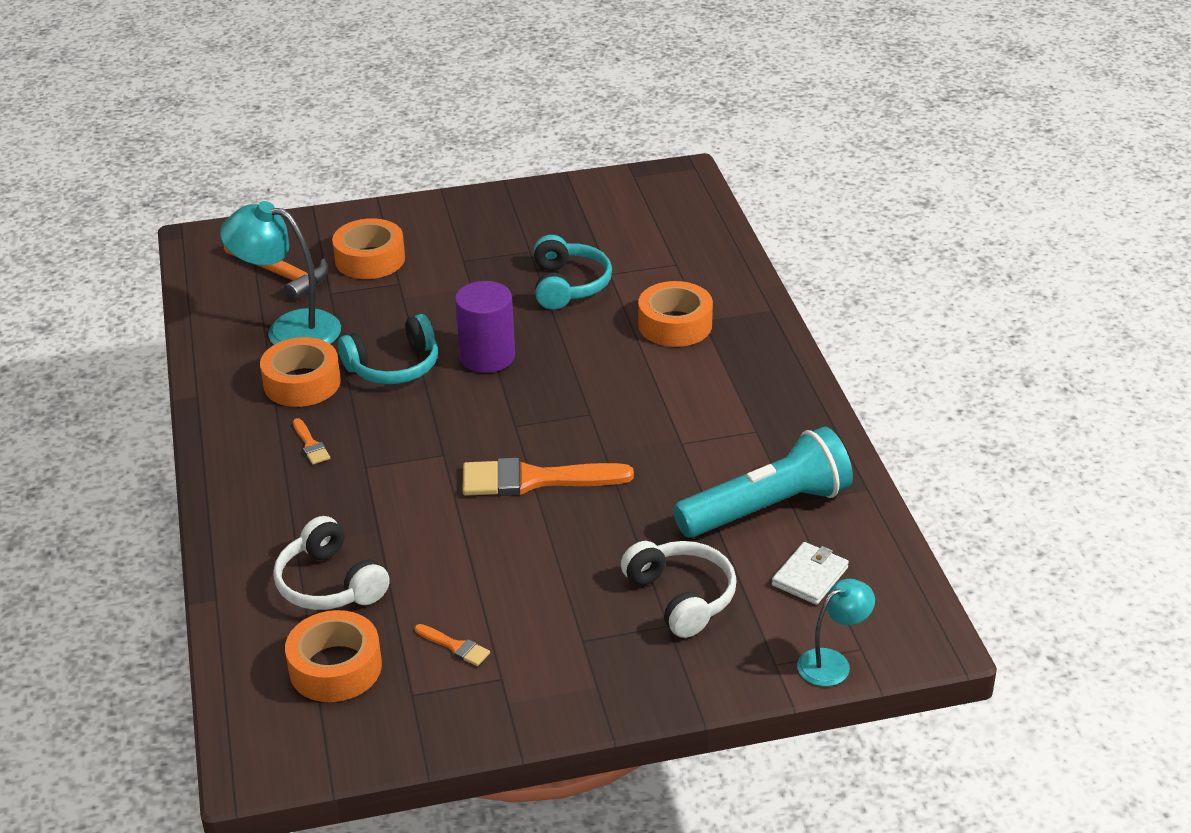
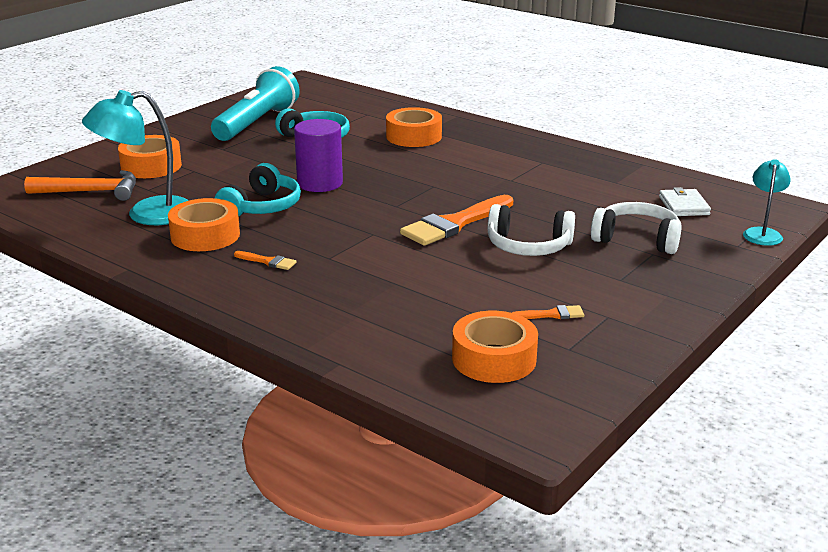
camera: 40 degrees left, 10 degrees down
white headphones [273,516,390,610] -> white headphones moved to [488,204,575,256]
turquoise flashlight [673,426,853,538] -> turquoise flashlight moved to [211,66,300,141]

